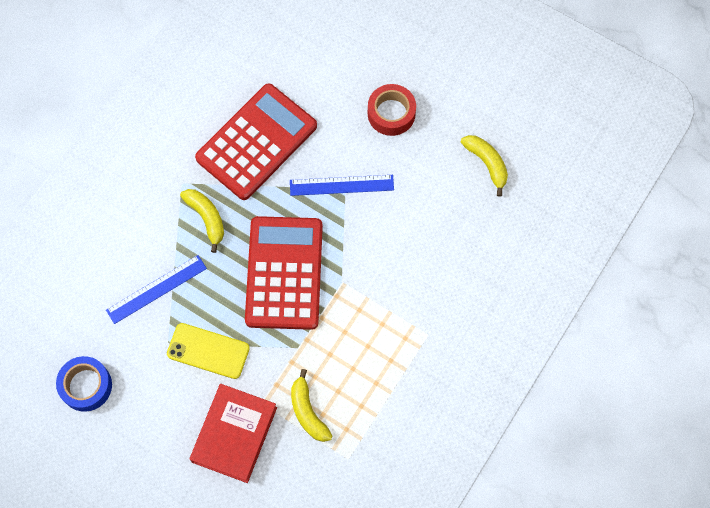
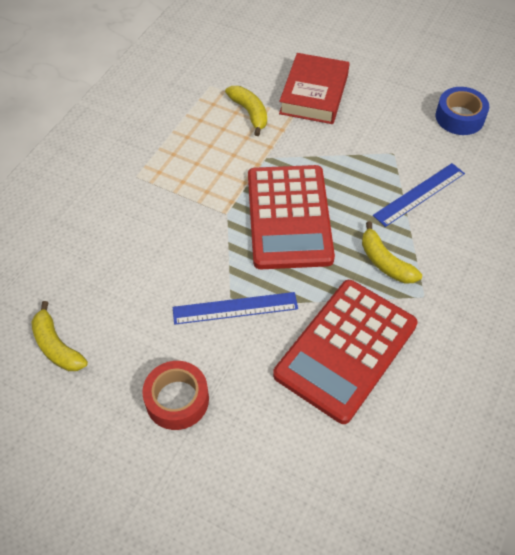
camera: 175 degrees right, 15 degrees down
yellow phone [167,323,250,379] -> none

